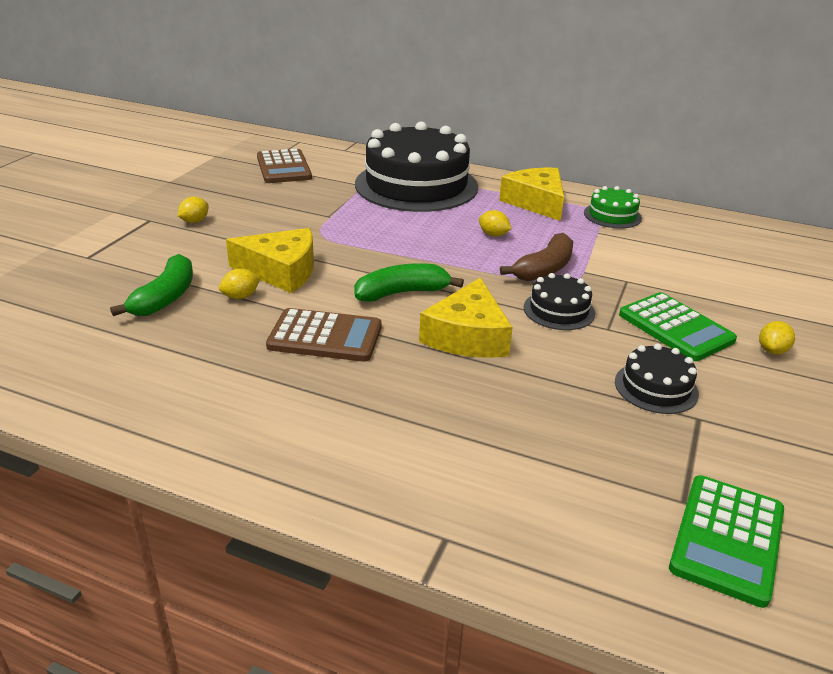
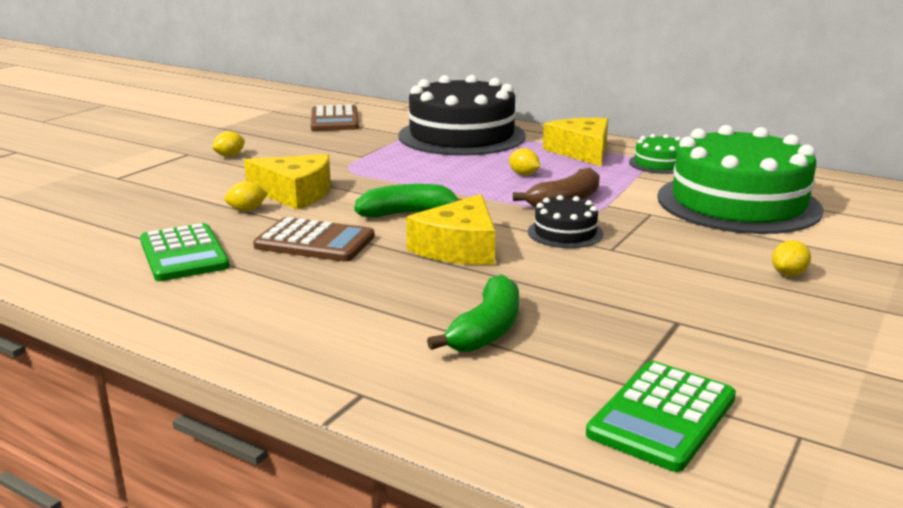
camera: 10 degrees right, 10 degrees down
green banana [110,254,193,316] -> green banana moved to [427,275,519,352]
black cake [615,343,699,414] -> none
green calculator [619,292,737,361] -> green calculator moved to [140,223,230,281]
none -> green cake [657,125,824,234]

